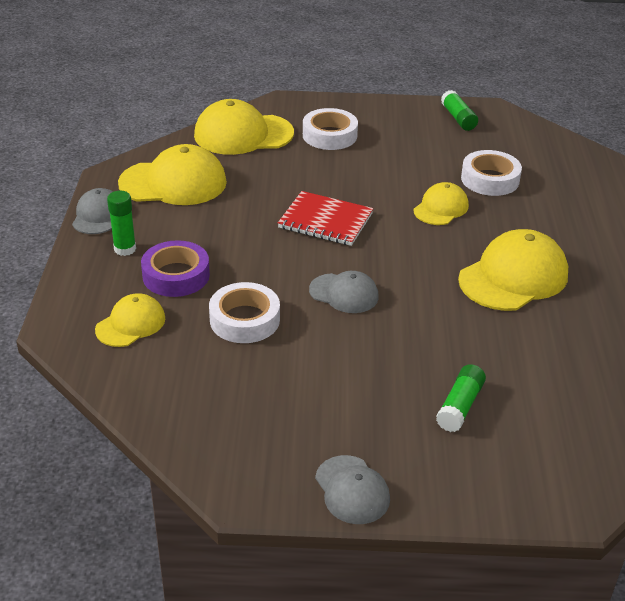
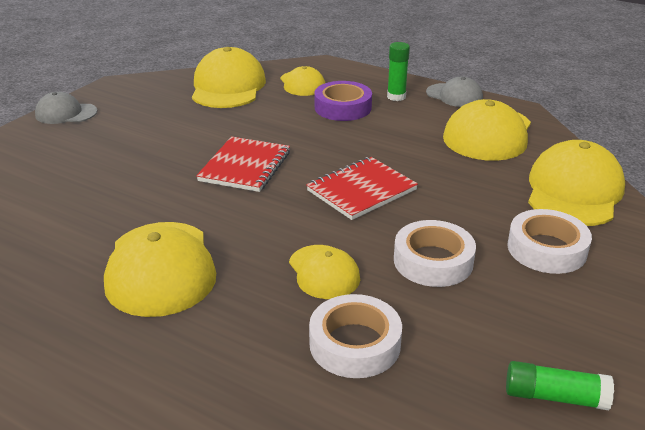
camera: 120 degrees right, 5 degrees down
white tape [209,282,280,343] -> white tape moved to [394,220,476,287]
grey cap [309,271,379,313] -> red notebook [196,136,290,192]
green glue stick [436,364,486,432] -> none
none -> yellow cap [192,47,266,108]

